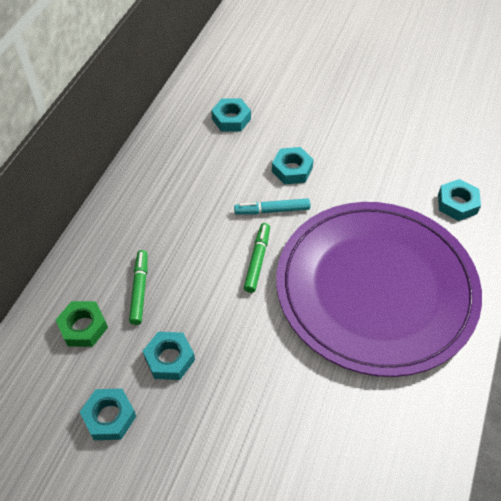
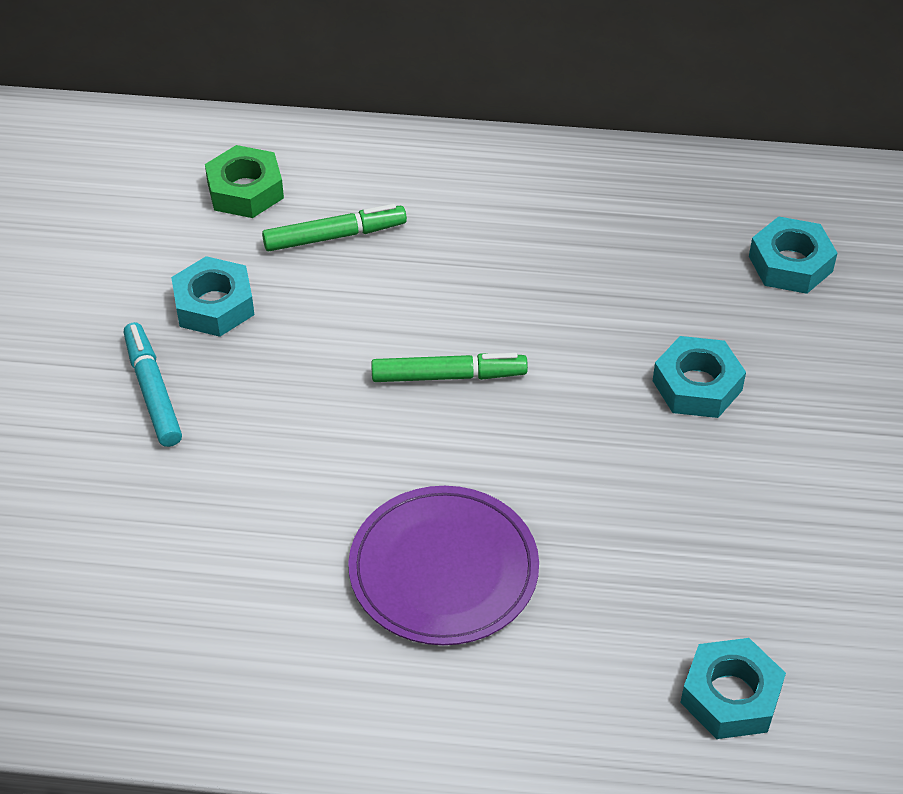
camera: 75 degrees right, 5 degrees down
turquoise nut [80,388,136,440] -> none
turquoise marker [234,198,310,215] -> turquoise marker moved to [124,322,182,447]
purple plate [276,202,482,377] -> purple plate [348,486,539,645], size x0.46

